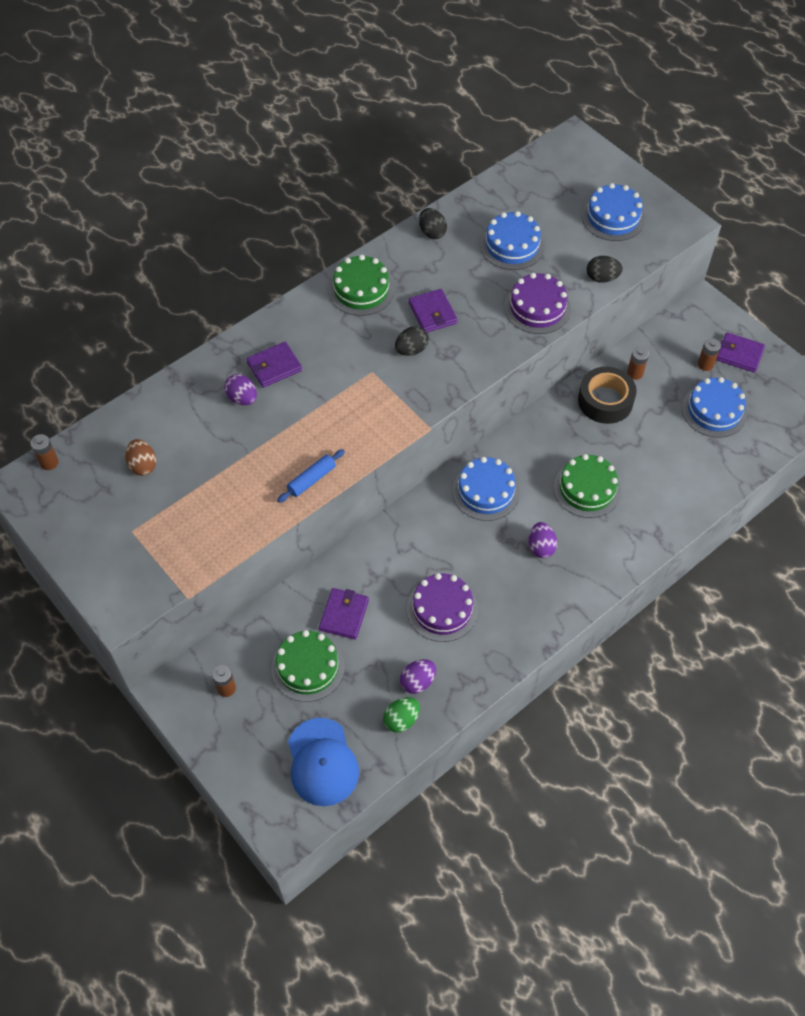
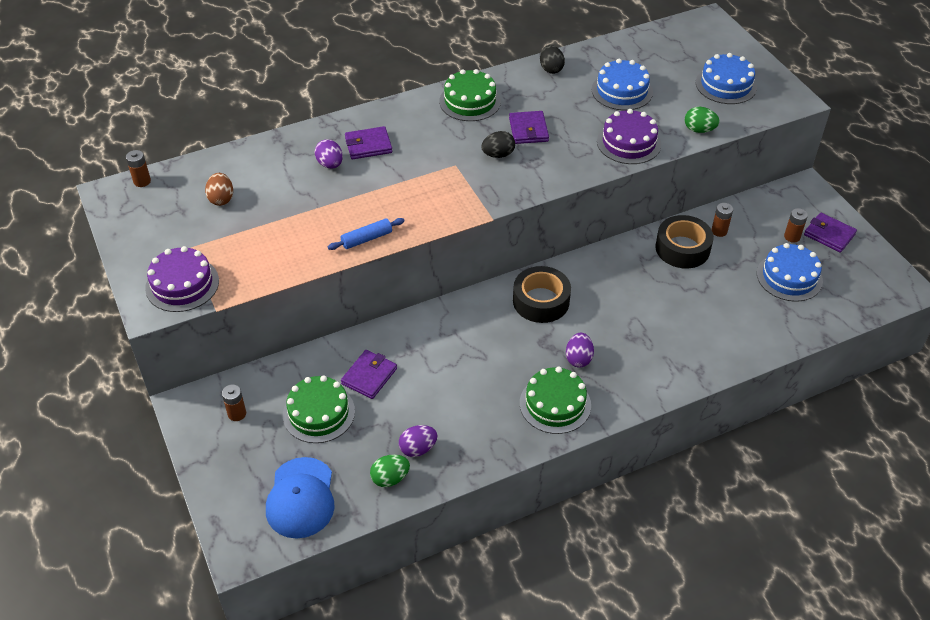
camera: 15 degrees right, 10 degrees down
purple cake [407,573,478,642] -> purple cake moved to [145,246,219,312]
blue cake [453,457,520,521] -> black tape [513,266,571,323]
green cake [554,454,621,518] -> green cake moved to [520,367,591,434]
black egg [587,256,623,283] -> green egg [685,107,719,133]

